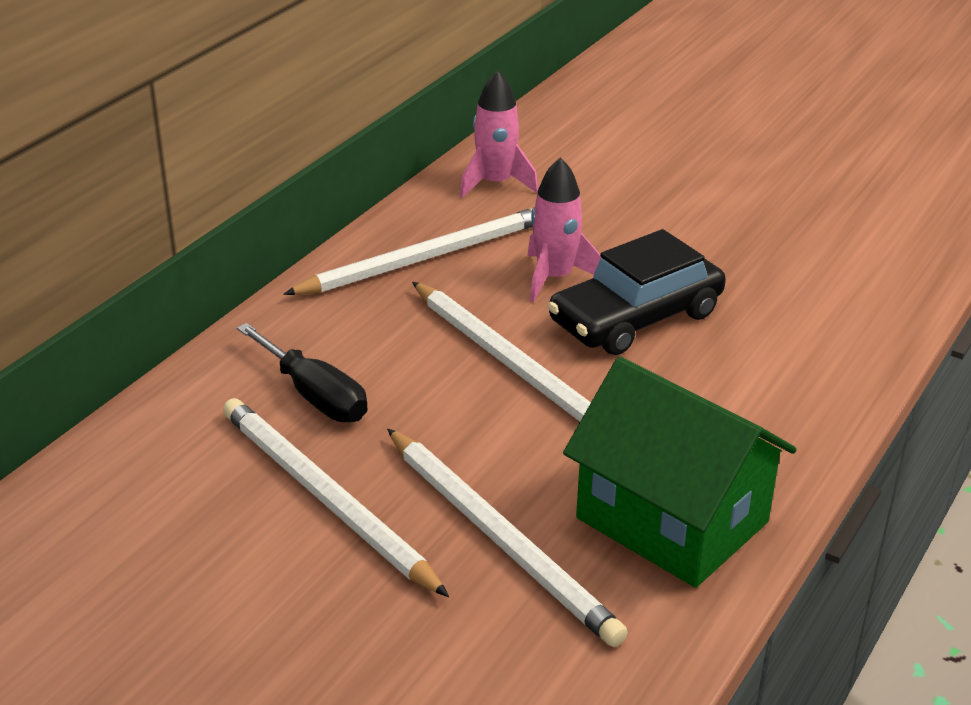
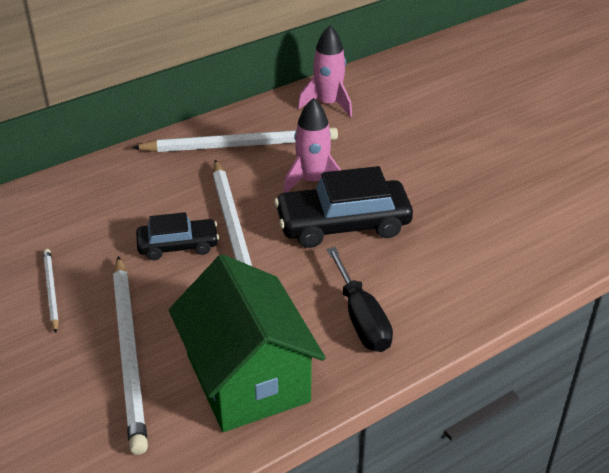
camera: 25 degrees right, 5 degrees up
white pencil [223,398,449,597] -> white pencil [43,249,59,333], size x0.49
black screwdriver [237,323,368,422] -> black screwdriver moved to [327,247,393,352]
none -> black car [136,212,219,260]

